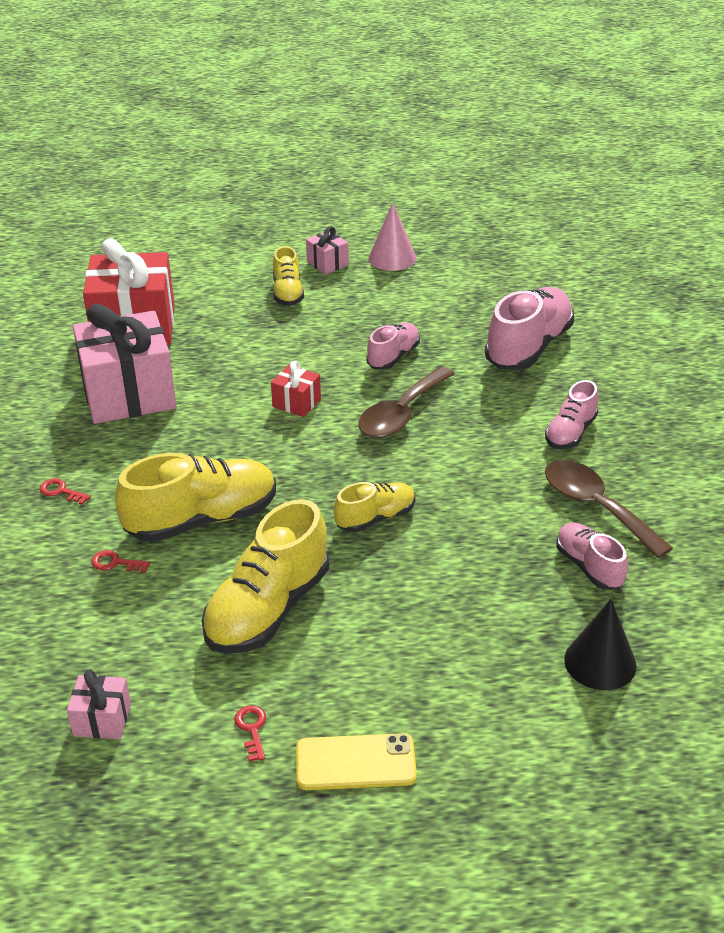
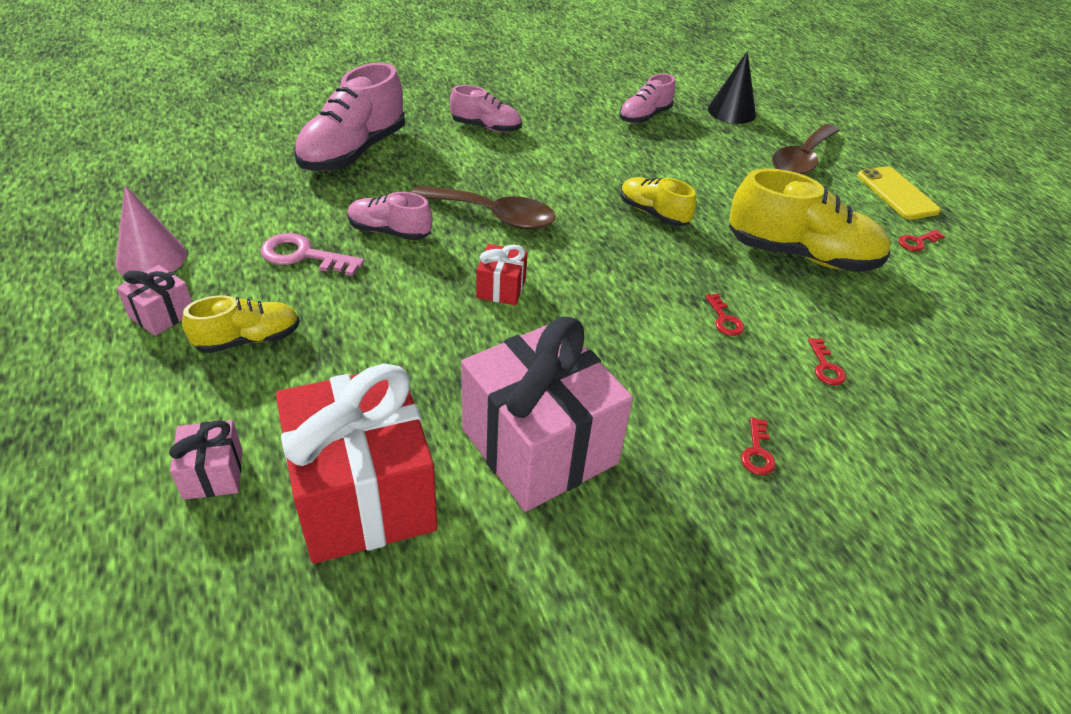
camera: 110 degrees left, 5 degrees up
pink gift [67,669,131,739] -> pink gift moved to [169,420,242,500]
yellow shoe [115,453,276,542] -> red key [705,294,744,336]
pink shoe [485,287,574,370] -> pink shoe turned 75 degrees counterclockwise [294,63,405,171]
brown spoon [545,460,673,558] -> brown spoon moved to [772,124,840,175]
none -> pink key [261,233,364,276]

